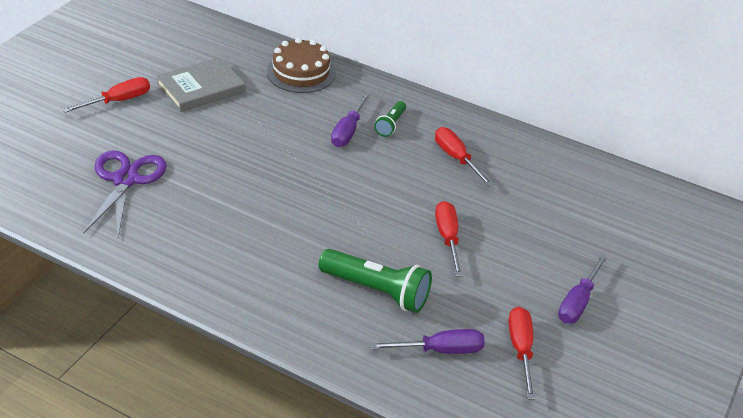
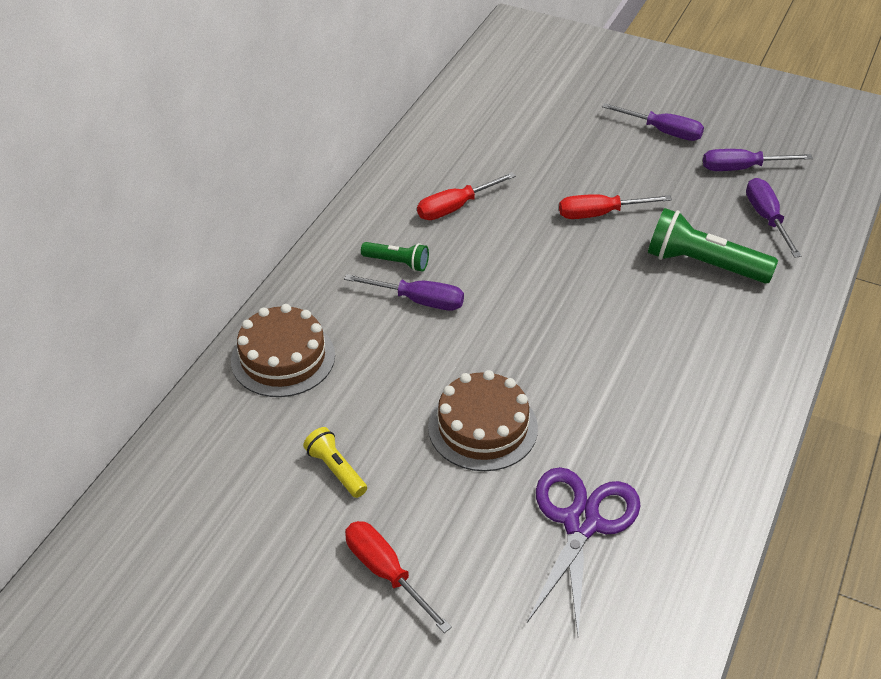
camera: 90 degrees left, 5 degrees up
purple scissors [83,150,167,237] -> purple scissors turned 105 degrees clockwise [527,467,641,635]
grey book [156,57,245,112] -> yellow flashlight [303,427,367,498]
green flashlight [318,249,432,313] -> green flashlight turned 90 degrees counterclockwise [648,208,778,284]
red screwdriver [508,307,535,400] -> purple screwdriver [703,149,813,171]
none -> brown cake [428,370,538,471]

